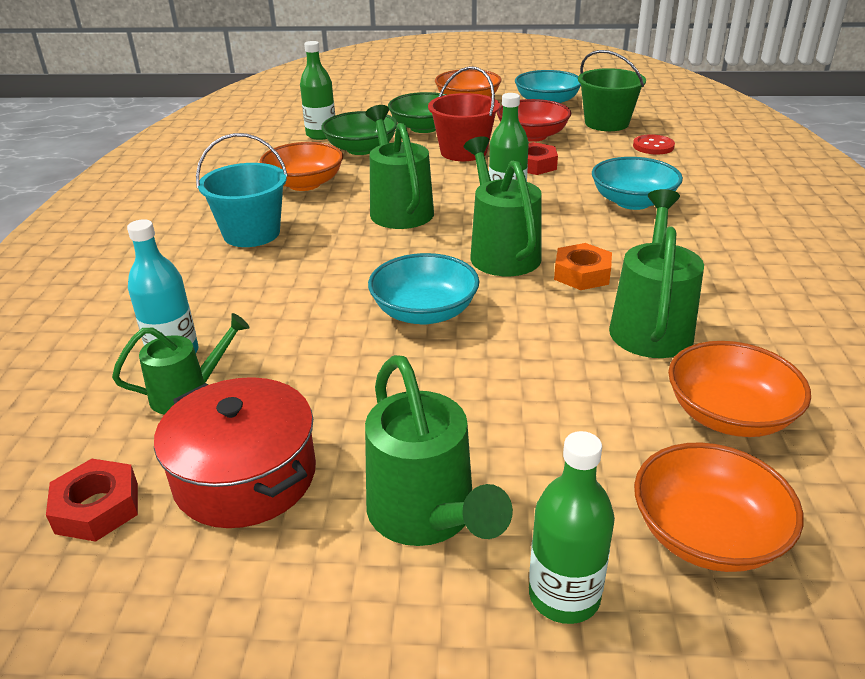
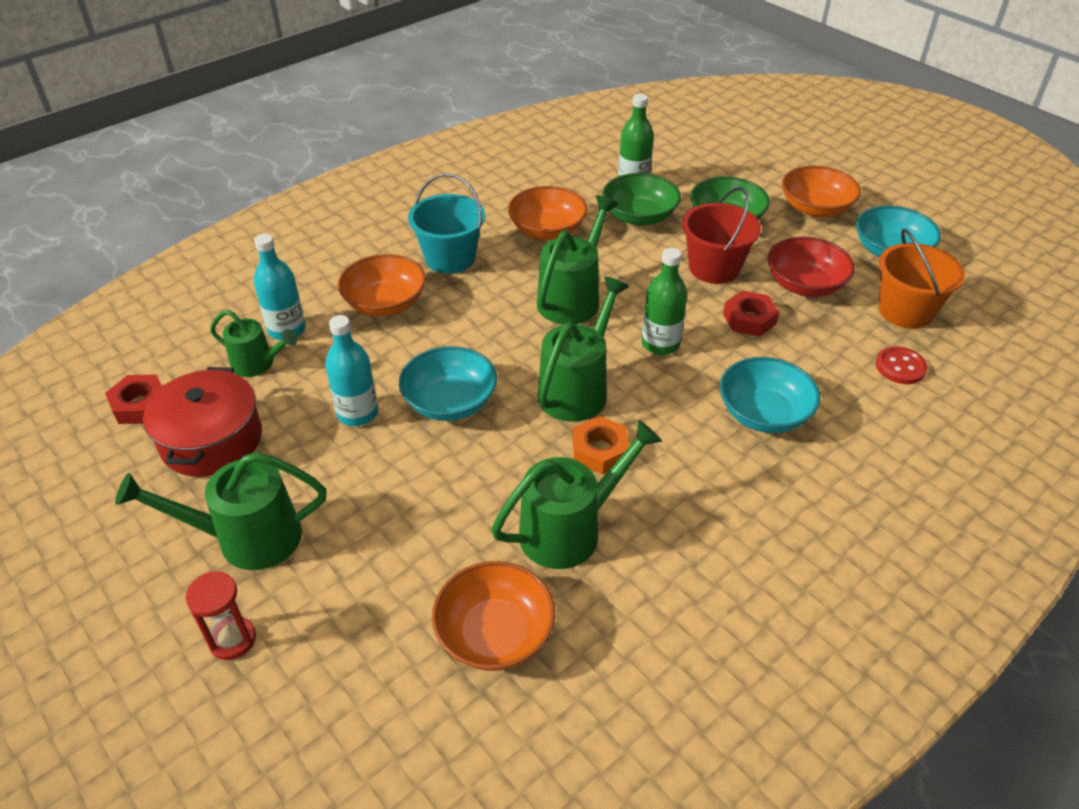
camera: 45 degrees right, 10 degrees up
green watering can [365,355,513,546] -> green watering can turned 60 degrees clockwise [115,452,327,570]
green bottle [529,431,615,624] -> red hourglass [185,571,256,660]
green bucket [578,50,646,131] -> orange bucket [878,229,965,329]
orange bowl [634,442,803,572] -> orange bowl moved to [338,254,426,316]
none -> turquoise bottle [325,315,378,426]

